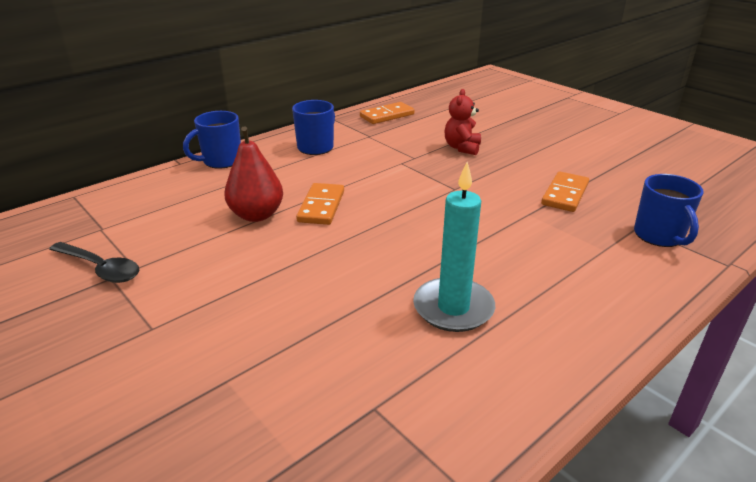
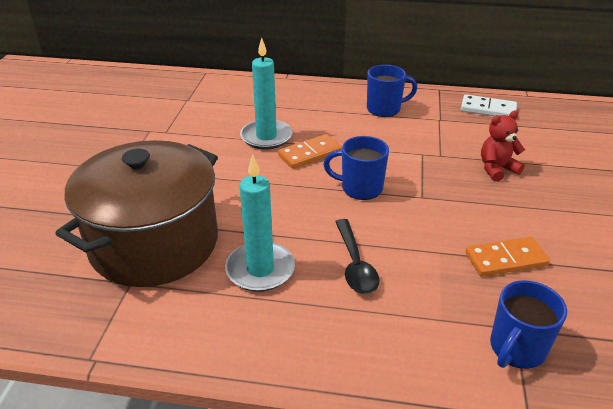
camera: 50 degrees right, 5 degrees up
black spoon [49,242,139,283] -> black spoon moved to [335,219,379,294]
blue mug [183,111,241,169] -> blue mug moved to [323,136,389,200]
red pear [224,126,283,222] -> turquoise candle [240,38,293,149]
orange domino [360,102,415,124] -> white domino [461,94,517,116]
none -> brown pot [55,140,218,287]

